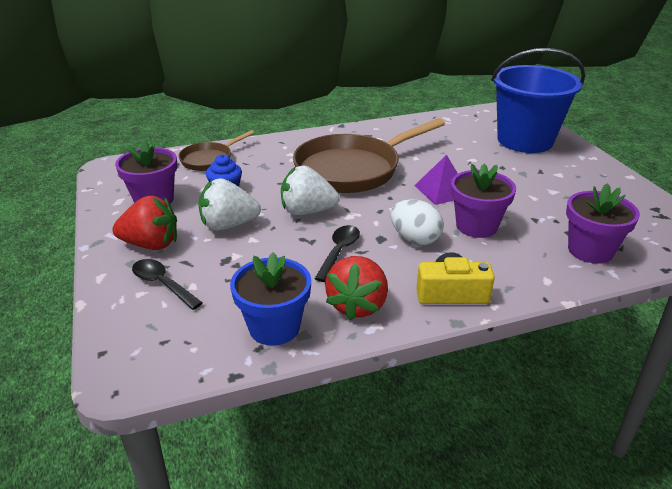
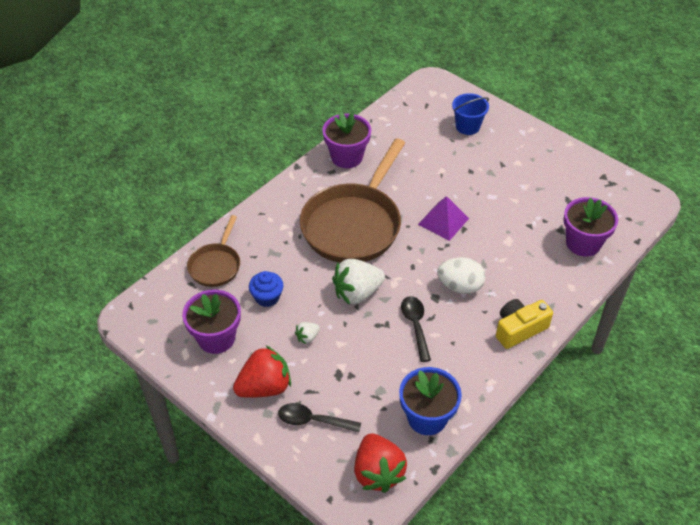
camera: 30 degrees left, 15 degrees up
white strawberry [198,178,261,231] -> white strawberry [295,322,320,344], size x0.47
red strawberry [325,256,388,321] -> red strawberry moved to [354,433,407,493]
purple flower pot [451,164,516,238] -> purple flower pot moved to [322,112,371,168]
blue bucket [491,48,585,153] -> blue bucket [452,93,489,135], size x0.47

